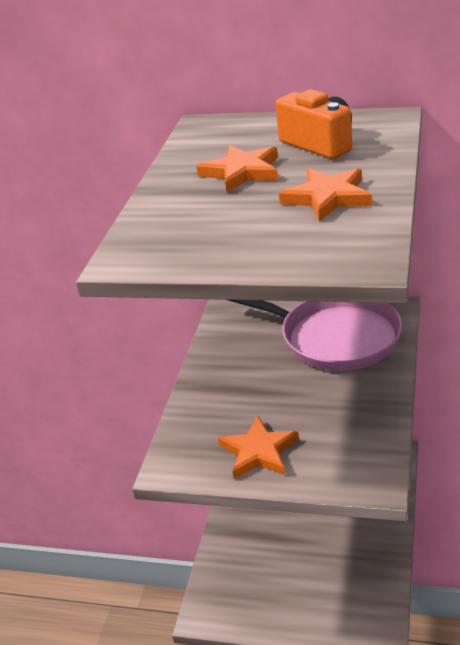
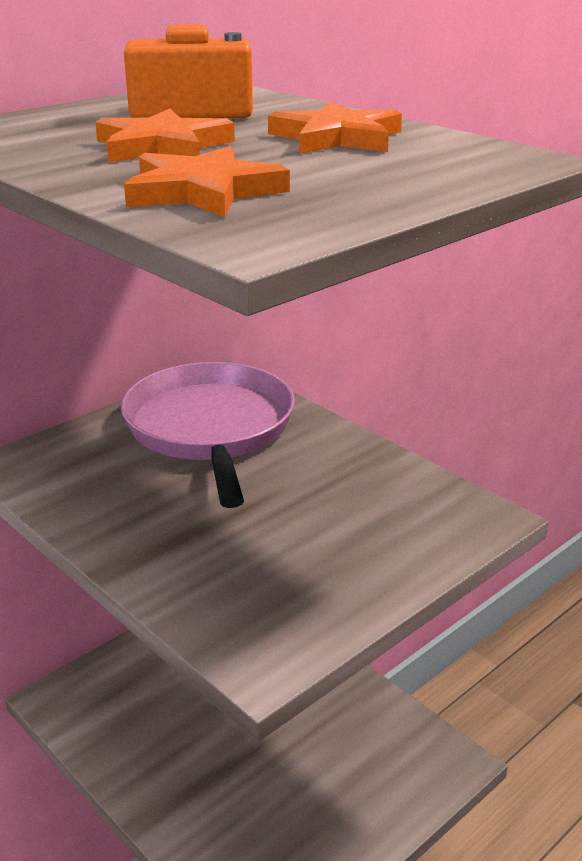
camera: 60 degrees left, 5 degrees down
orange star [218,415,299,479] -> orange star moved to [124,146,290,217]
pink pan [229,300,403,371] -> pink pan turned 75 degrees counterclockwise [121,362,295,508]

